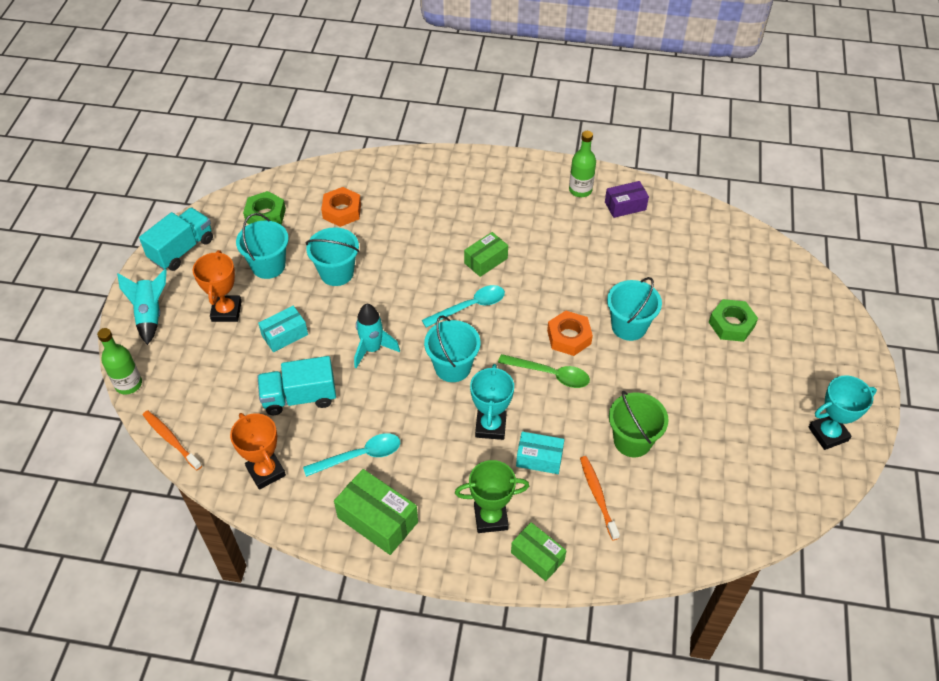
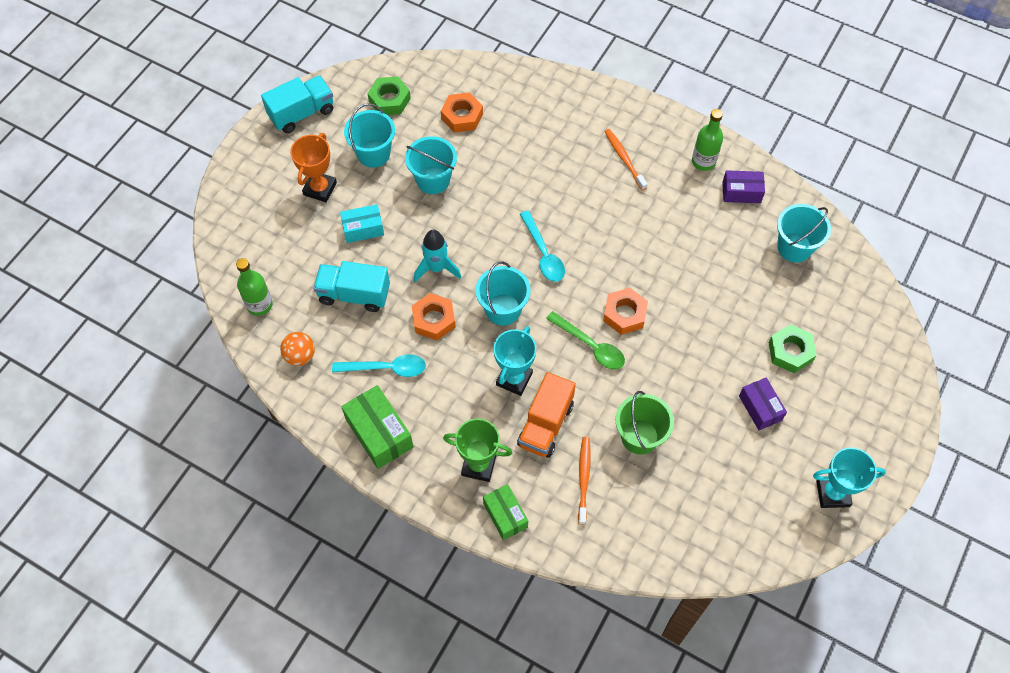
camera: 20 degrees right, 10 degrees up
green bottle [97,328,142,395] -> green bottle moved to [236,258,273,316]
turquoise rocket [117,269,167,345] -> none
orange toothbrush [143,410,202,470] -> orange toothbrush moved to [604,129,648,190]
orange trophy [230,413,286,490] -> orange ball [280,332,315,366]
turquoise spoon [422,285,505,328] -> turquoise spoon turned 75 degrees clockwise [520,211,565,282]
green box [464,232,508,277] -> none
turquoise box [516,431,564,474] -> orange truck [517,372,576,458]
turquoise bucket [607,277,662,341] -> turquoise bucket moved to [777,204,831,262]
none -> orange nut [412,293,456,340]
none -> purple box [739,377,787,430]

